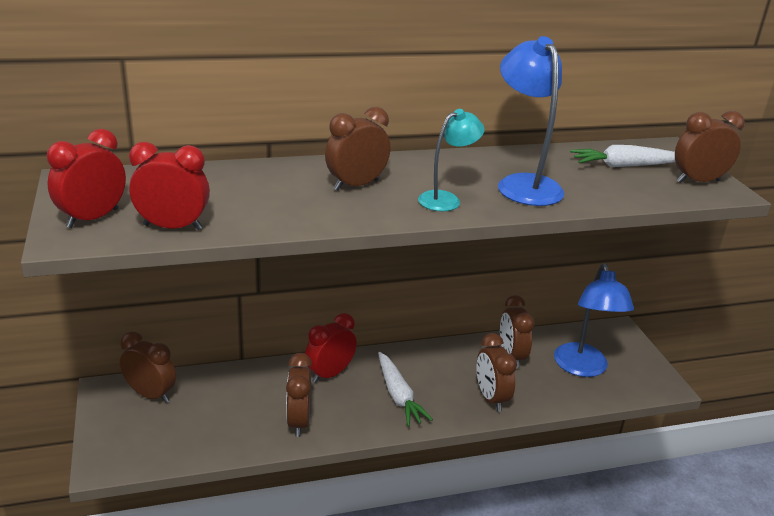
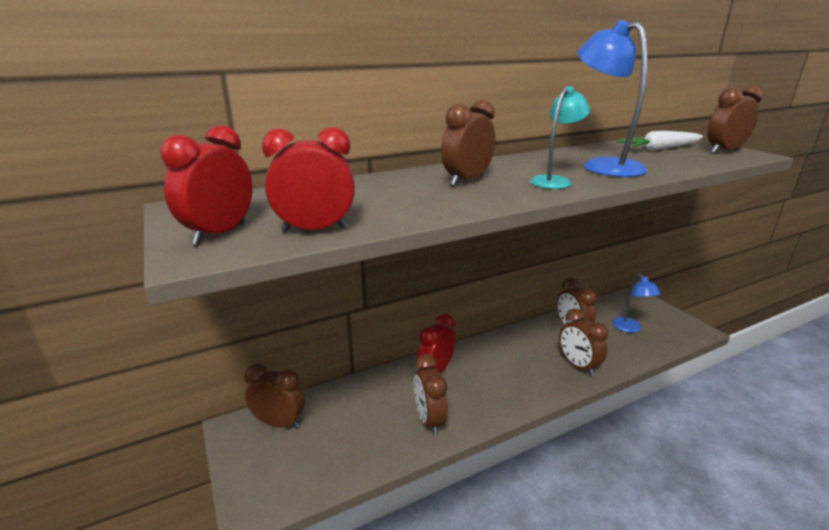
camera: 10 degrees left, 5 degrees down
white carrot [378,352,433,426] -> none
blue lamp [554,263,634,377] -> blue lamp [612,274,661,333], size x0.61

